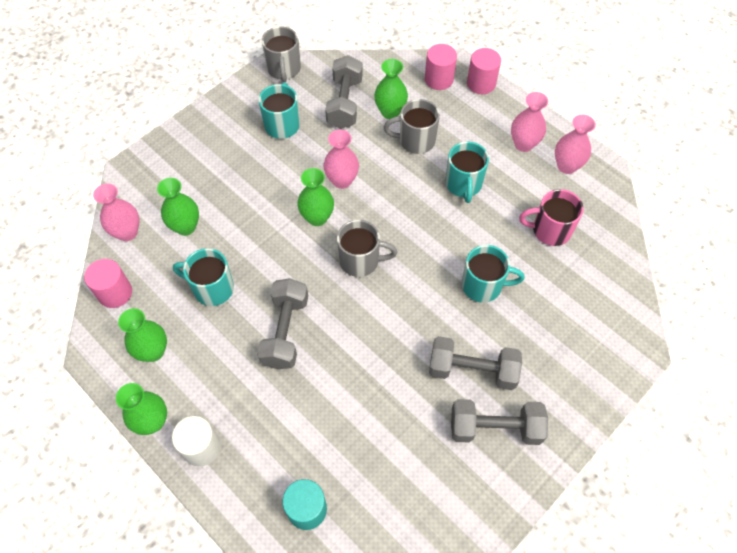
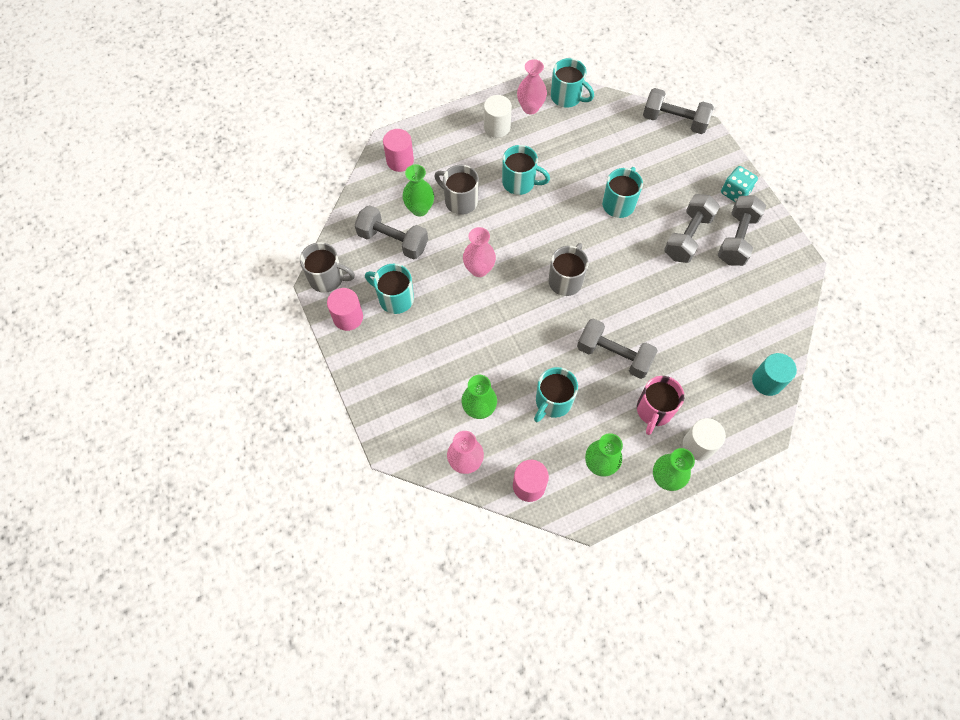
camera: 70 degrees left, 5 degrees up
green vase [297,168,334,226] -> none
grey mug [384,99,440,154] -> grey mug turned 105 degrees clockwise [434,165,479,215]
pink cylinder [467,48,501,94] -> pink cylinder moved to [327,288,363,331]
pink vase [511,92,548,152] -> white cylinder [484,95,512,138]
pink mug [519,189,584,246] -> pink mug moved to [637,376,684,435]
none -> turquoise mug [551,58,594,108]
none -> grey dumbbell [643,88,714,134]
none -> turquoise dice [721,166,758,202]

